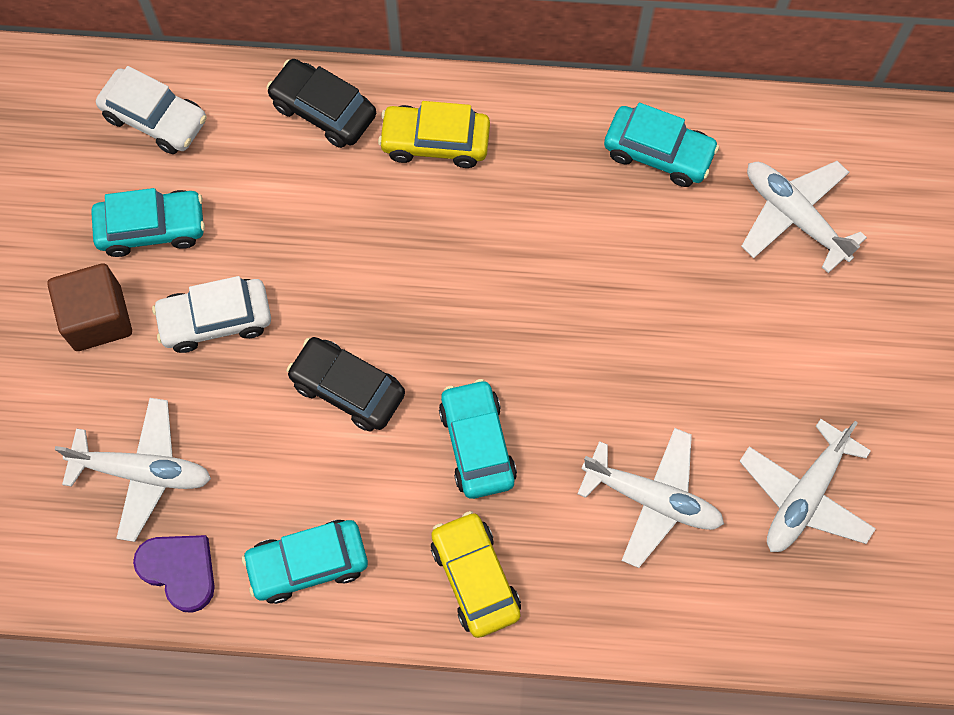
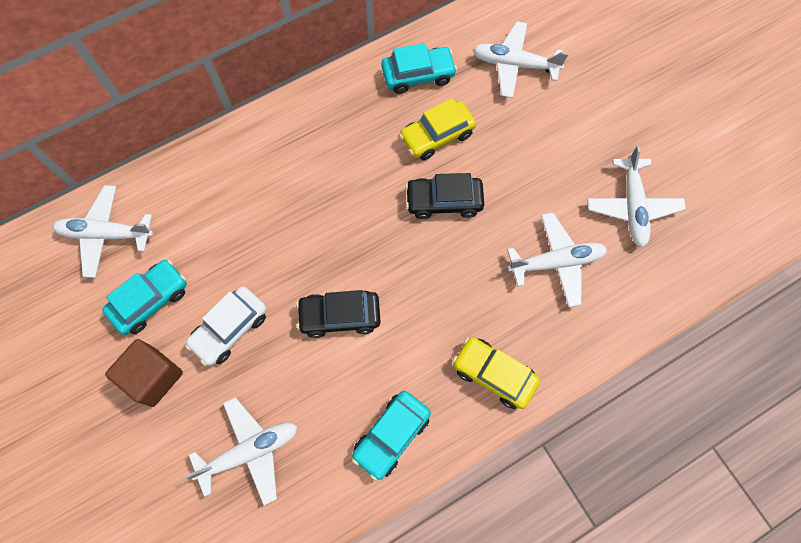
camera: 35 degrees left, 0 degrees up
white car [96,66,207,154] -> white plane [53,185,153,278]
purple heart [133,535,215,613] -> none
black car [266,59,376,148] -> black car moved to [405,173,484,219]
yellow car [378,101,490,168] -> yellow car moved to [399,98,476,160]
turquoise car [439,379,517,499] -> none

